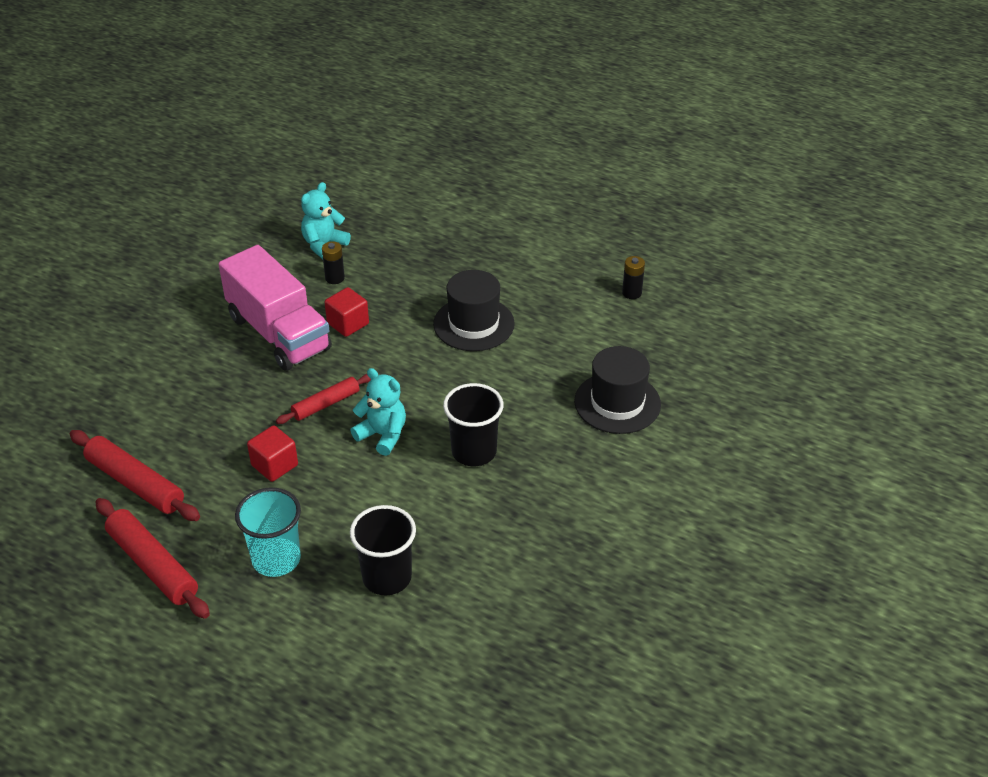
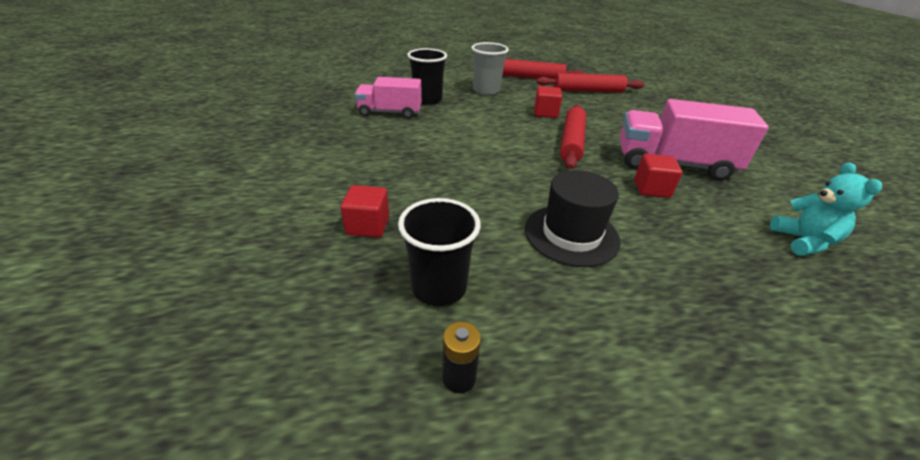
camera: 140 degrees right, 5 degrees down
turquoise cup [235,488,301,577] -> grey cup [471,42,509,95]
red rolling pin [276,374,371,424] -> red rolling pin [560,105,586,169], size x1.58
black battery [322,241,345,284] -> none
turquoise teddy bear [350,368,406,456] -> none
black cup [443,383,504,466] -> black cup moved to [398,198,481,306]
black hat [574,346,661,434] -> red cube [341,185,389,238]
none -> pink truck [355,77,422,119]

